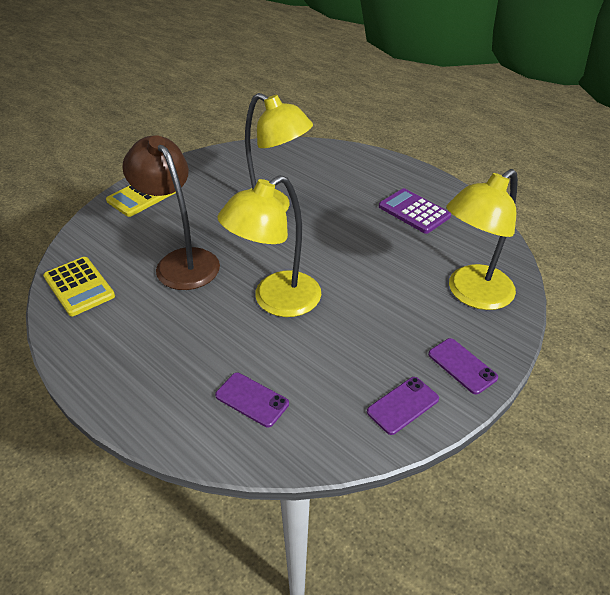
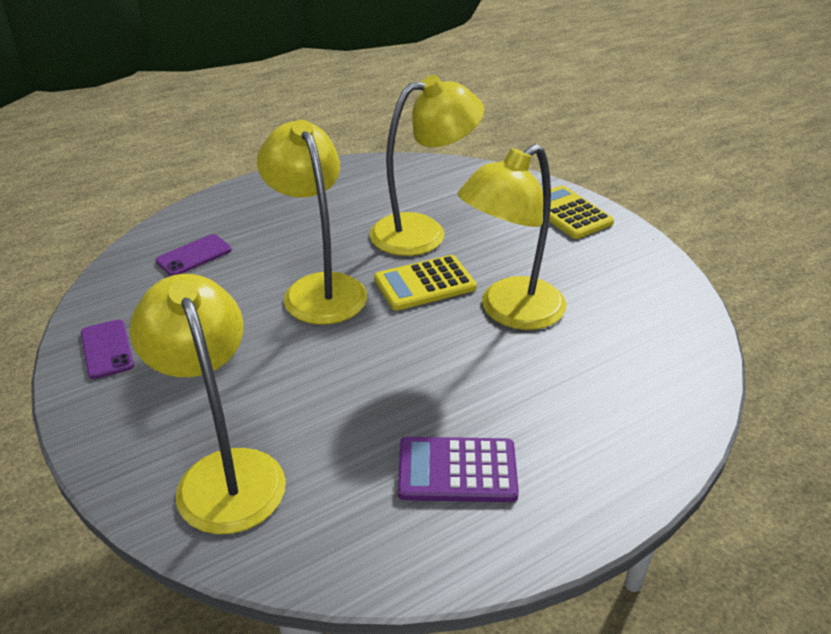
camera: 105 degrees right, 5 degrees down
yellow calculator [43,257,115,316] -> yellow calculator moved to [374,255,477,311]
brown lamp [122,135,220,290] -> yellow lamp [370,75,484,256]
purple calculator [379,188,451,234] -> purple calculator turned 150 degrees counterclockwise [398,437,519,502]
purple phone [428,338,498,394] -> none

